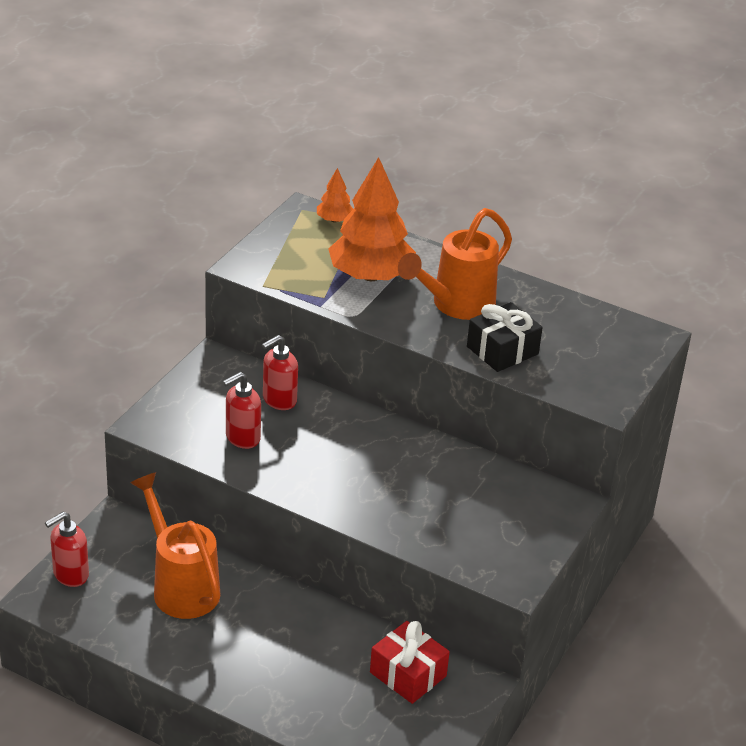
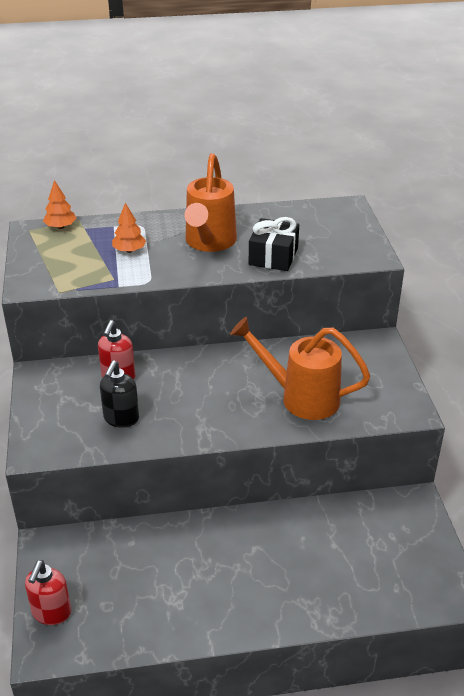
camera: 35 degrees left, 0 degrees up
orange watering can [130,472,220,619] -> orange watering can moved to [230,317,371,420]
red soap dispenser [223,372,261,449] -> black soap dispenser [100,360,139,428]
orange tree [328,157,416,281] -> orange tree [112,203,146,253], size x0.46
red gift [370,621,450,704] -> none

